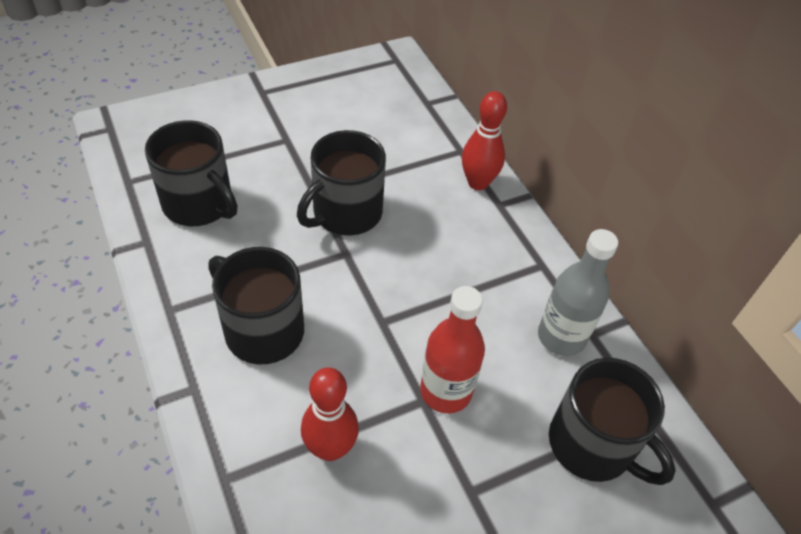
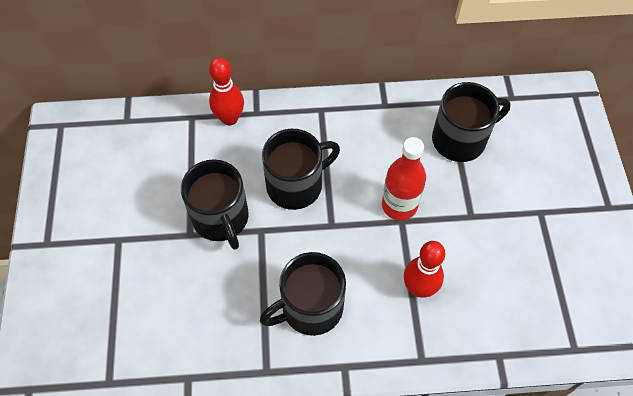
camera: 65 degrees left, 10 degrees up
black mug [145,120,238,226] -> black mug moved to [262,129,340,210]
grey bottle [538,229,618,356] -> none

